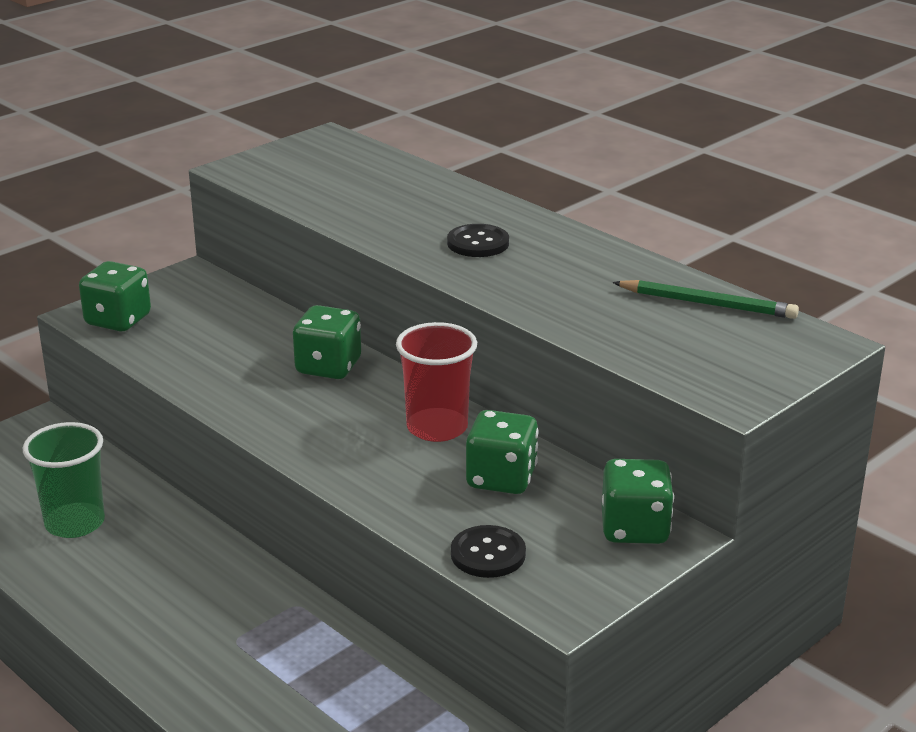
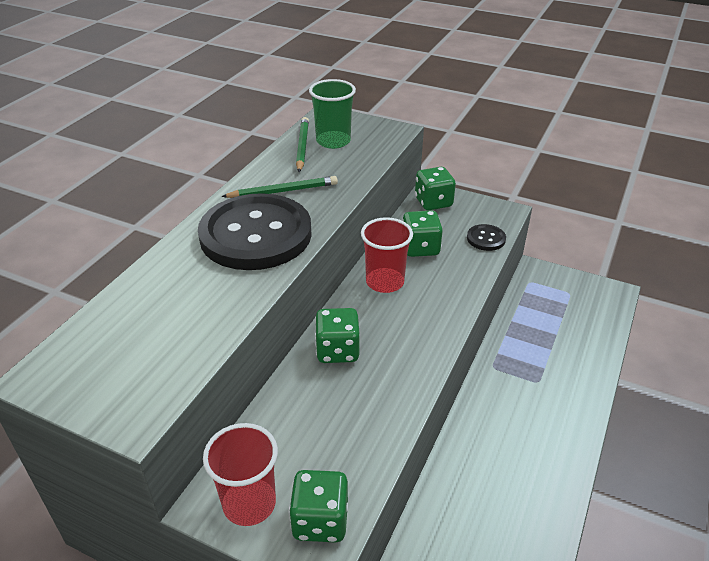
camera: 110 degrees left, 10 degrees up
green cup [23,422,105,538] -> green cup moved to [309,79,356,149]
black button [447,224,509,257] -> black button [198,193,312,270], size x2.45
none -> red cup [203,423,278,526]
none -> green pencil [221,176,338,198]

